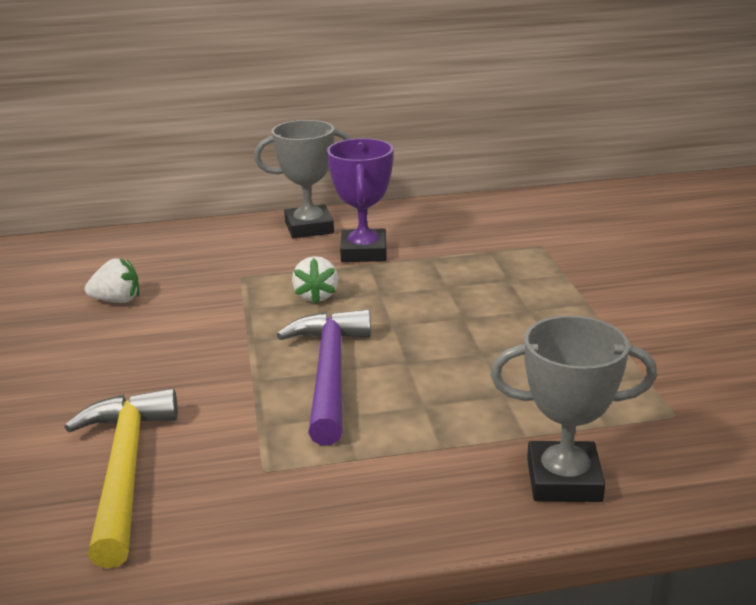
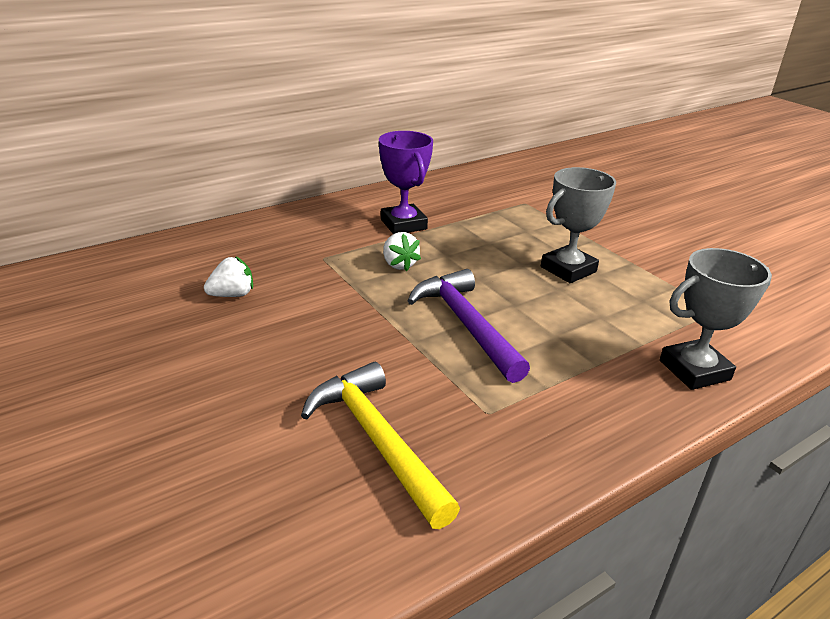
camera: 25 degrees left, 5 degrees up
grey trophy [254,120,351,239] -> grey trophy moved to [541,167,616,283]

